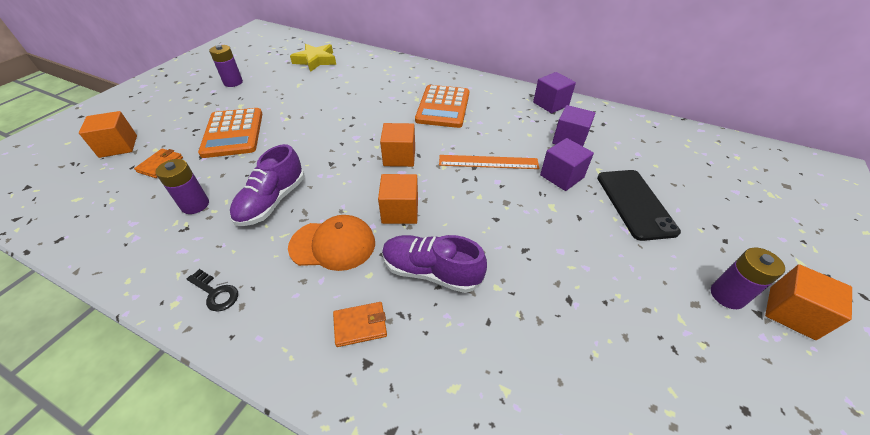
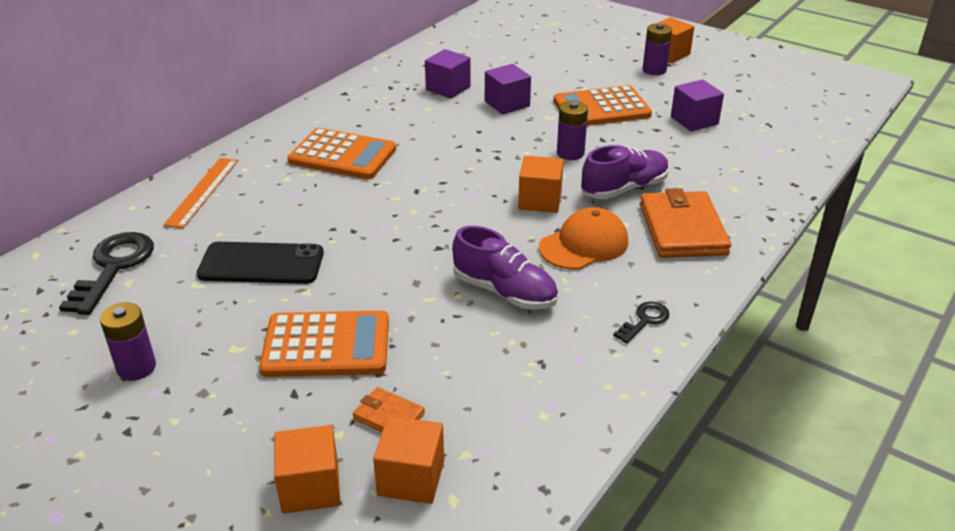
camera: 80 degrees left, 10 degrees down
purple battery [155,159,209,214] -> purple battery moved to [557,101,588,160]
orange cap [288,215,375,271] -> orange cap turned 45 degrees clockwise [539,207,628,270]
yellow star [290,44,336,72] -> black key [59,232,154,315]
orange wallet [333,302,387,347] -> orange wallet [640,188,731,258], size x2.04
orange cube [380,123,415,167] -> orange cube moved to [373,416,444,504]
purple shoe [382,235,487,293] -> purple shoe turned 150 degrees counterclockwise [581,145,669,199]
orange ruler [439,155,539,169] -> orange ruler moved to [163,158,238,228]
purple cube [533,72,576,113] -> purple cube moved to [671,79,724,131]
black phone [597,170,681,241] -> black phone moved to [197,242,324,284]
none -> orange calculator [554,85,652,126]

